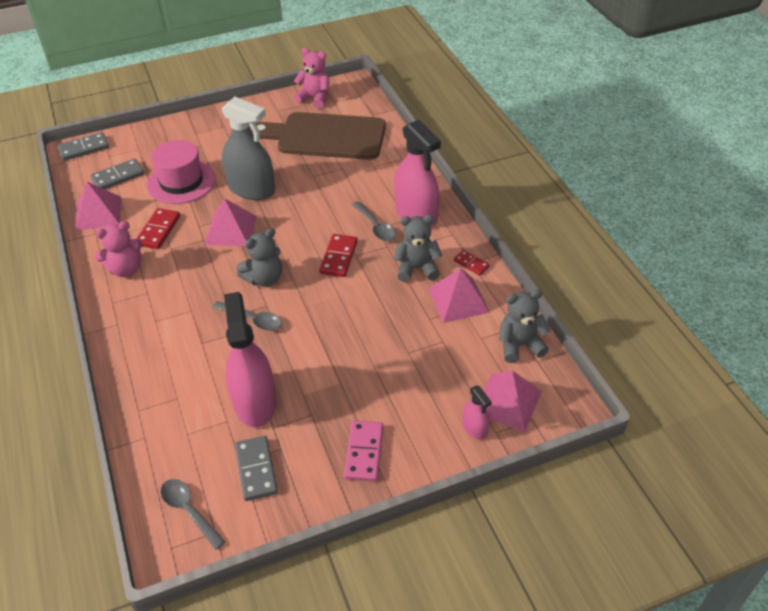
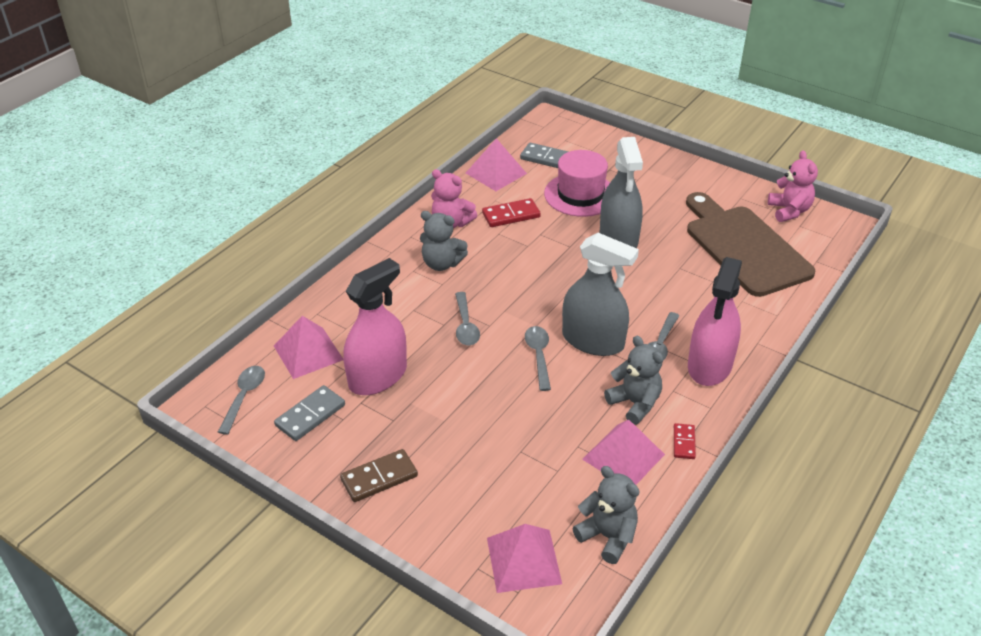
camera: 55 degrees right, 5 degrees down
grey domino [58,132,109,161] -> none
pink pyramid [204,198,257,246] -> pink pyramid moved to [274,316,343,379]
grey teddy bear [237,228,282,286] -> grey teddy bear moved to [420,211,468,271]
red domino [319,234,358,277] -> grey spray bottle [562,233,639,356]
pink domino [344,421,384,482] -> brown domino [340,449,418,502]
pink spray bottle [462,386,492,440] -> none
none -> grey spoon [525,326,551,391]

